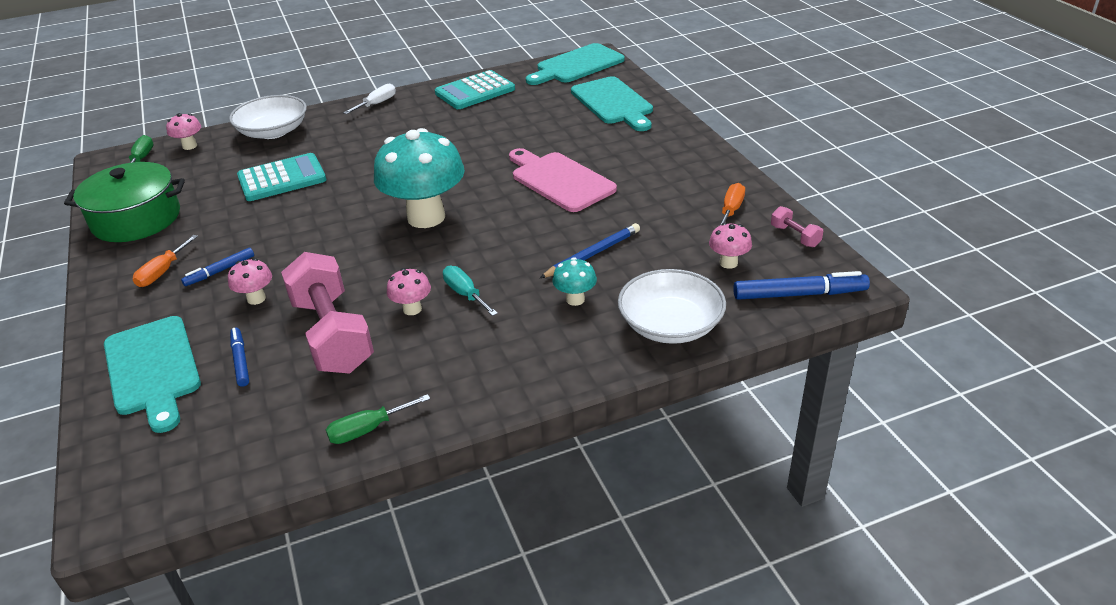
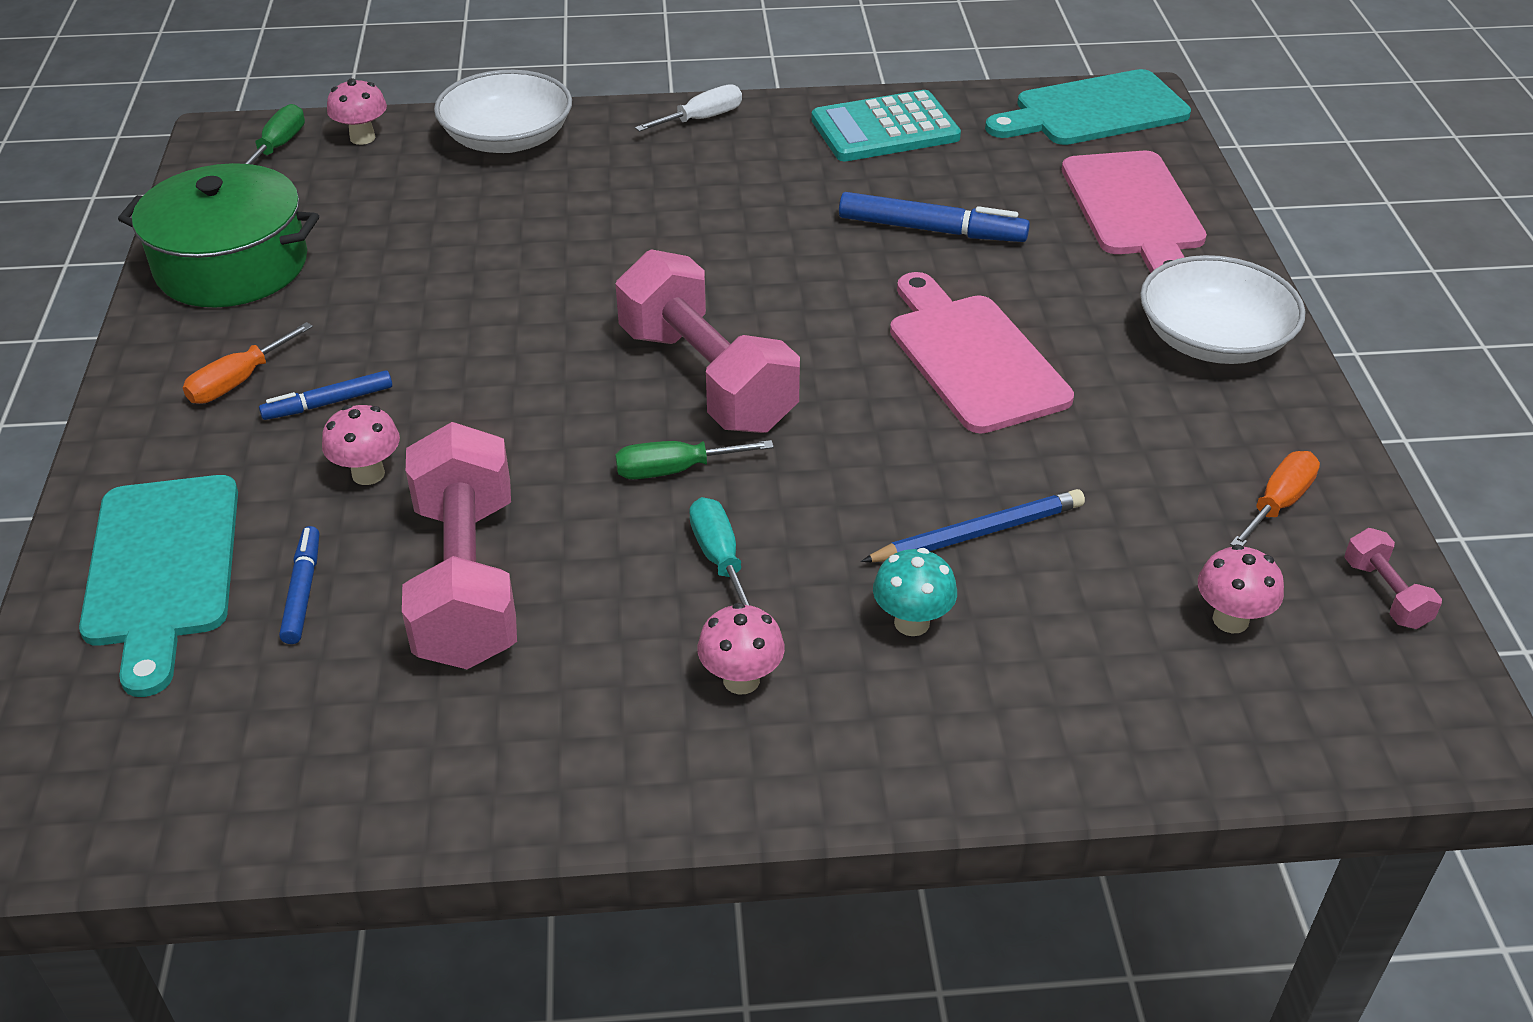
camera: 15 degrees right, 5 degrees up
turquoise calculator [237,153,326,201] -> none
green screwdriver [326,394,430,444] -> green screwdriver moved to [615,440,774,479]
turquoise mushroom [374,128,465,228] -> pink dumbbell [616,249,800,433]
pink mushroom [387,268,431,315] -> pink mushroom moved to [697,603,785,695]
turquoise cutting board [571,76,653,131] -> pink cutting board [1062,151,1207,273]
white bowl [618,269,726,344] -> white bowl moved to [1140,255,1306,364]
blue marker [733,271,870,300] -> blue marker moved to [839,192,1030,242]

